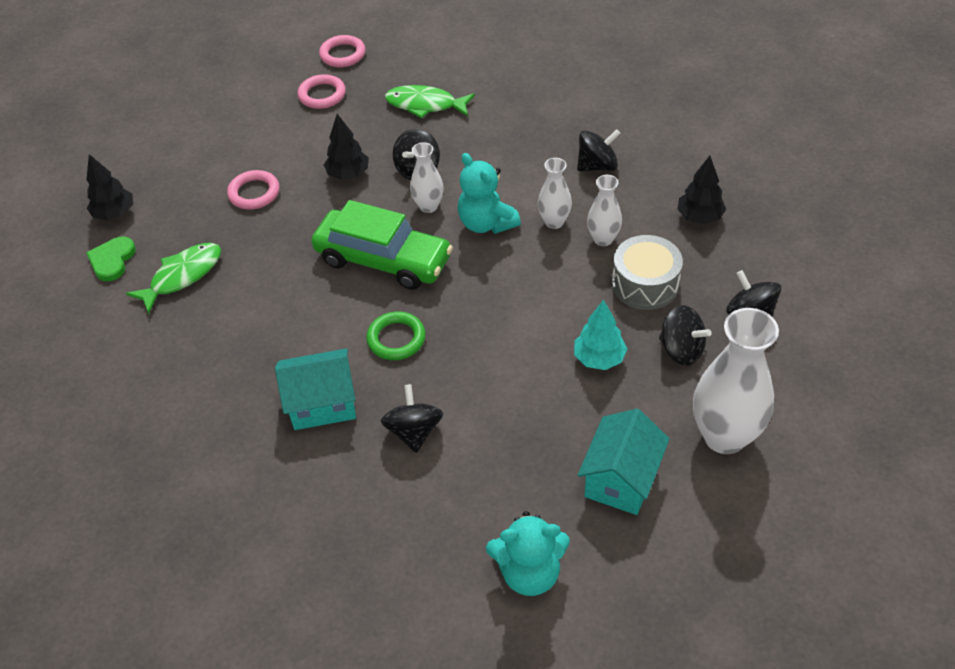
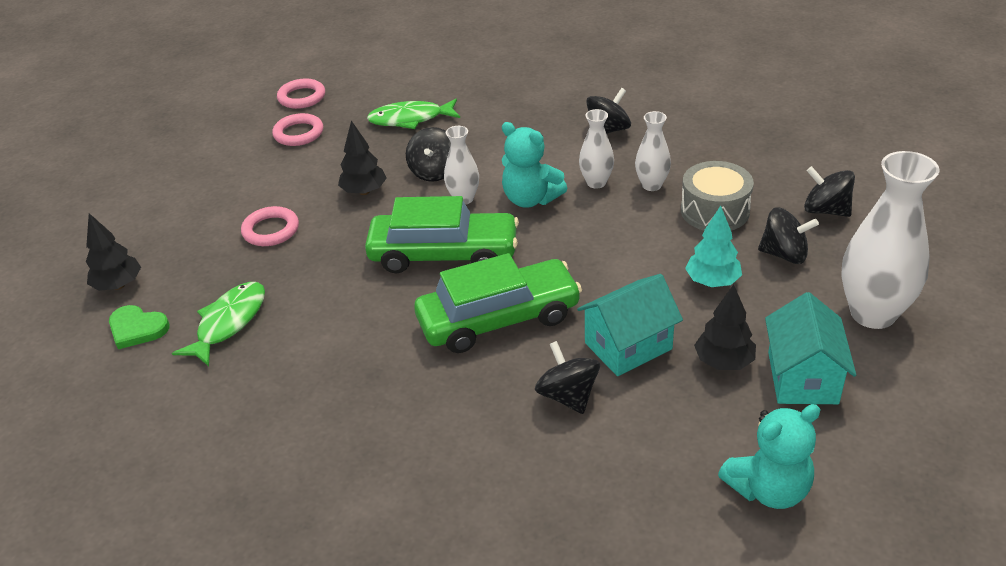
camera: 20 degrees left, 10 degrees down
green heart [86,237,136,281] -> green heart turned 60 degrees counterclockwise [109,305,170,349]
turquoise house [275,348,356,430] -> turquoise house moved to [577,274,683,376]
green ring [366,312,426,360] -> green car [414,253,582,353]
black tree [677,156,726,224] -> black tree moved to [694,284,756,370]

